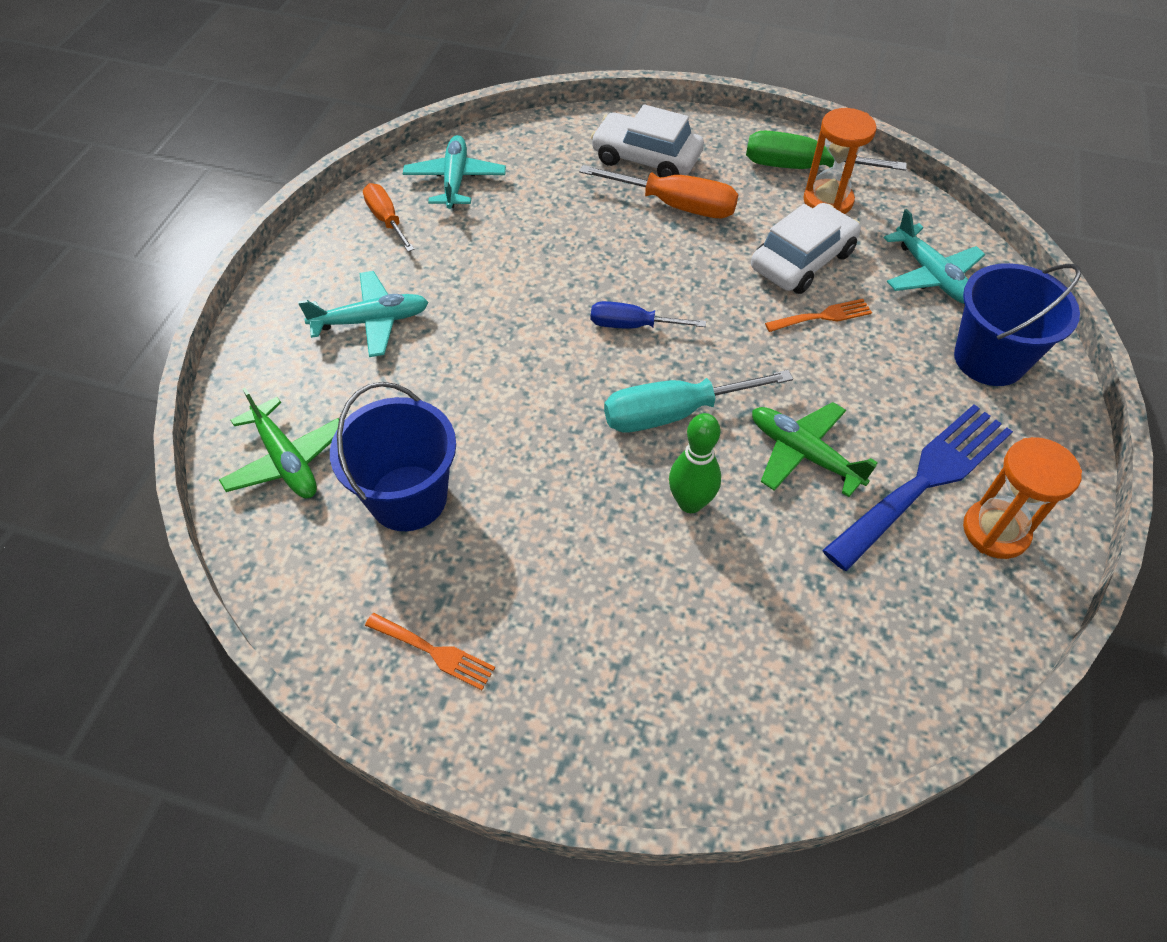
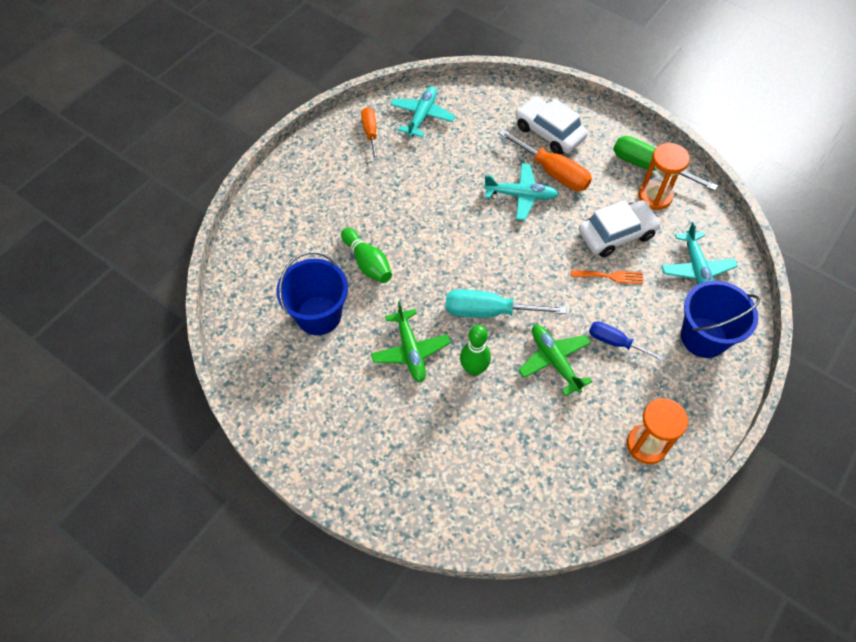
camera: 20 degrees right, 5 degrees up
green plane [219,388,339,498] -> green plane moved to [371,301,451,383]
turquoise plane [298,271,429,357] -> turquoise plane moved to [484,163,558,221]
orange fork [365,613,495,690] -> none
blue screwdriver [591,301,706,329] -> blue screwdriver moved to [589,321,666,362]
blue fork [822,404,1013,571] -> none
none -> green bowling pin [341,228,392,283]

